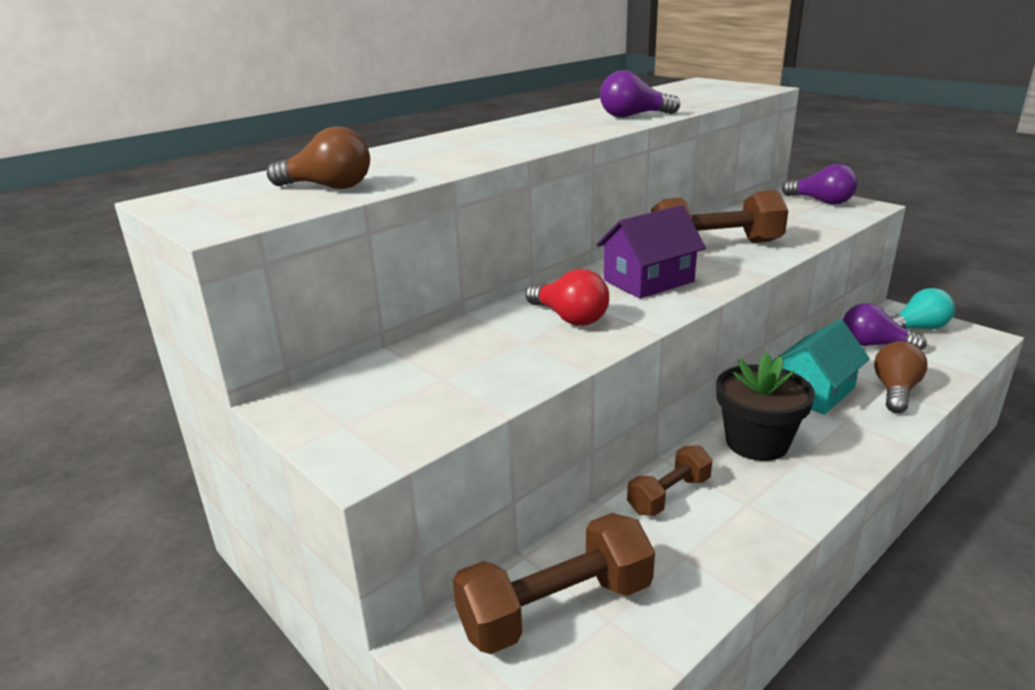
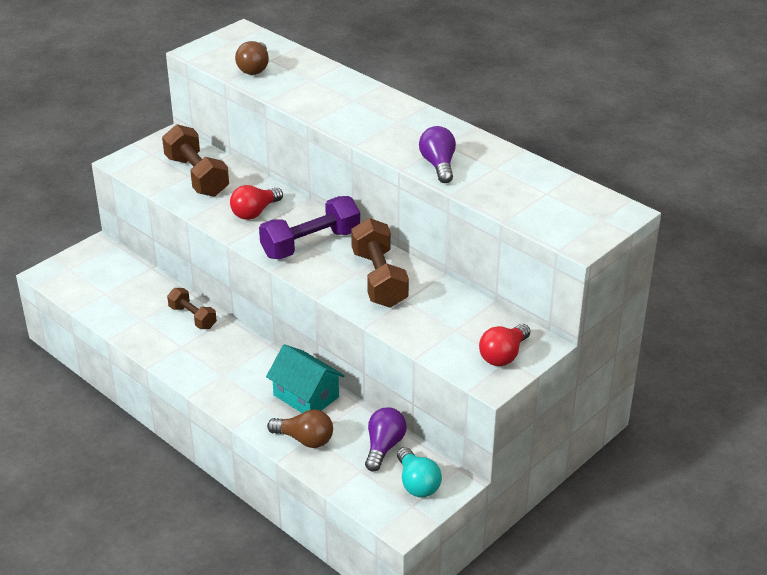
camera: 85 degrees right, 10 degrees up
brown dumbbell [453,513,655,654] -> brown dumbbell moved to [162,124,229,197]
purple house [596,205,706,299] -> purple dumbbell [259,196,360,259]
black flower pot [716,353,815,461] -> none
purple light bulb [782,164,858,205] -> red light bulb [479,324,530,366]

